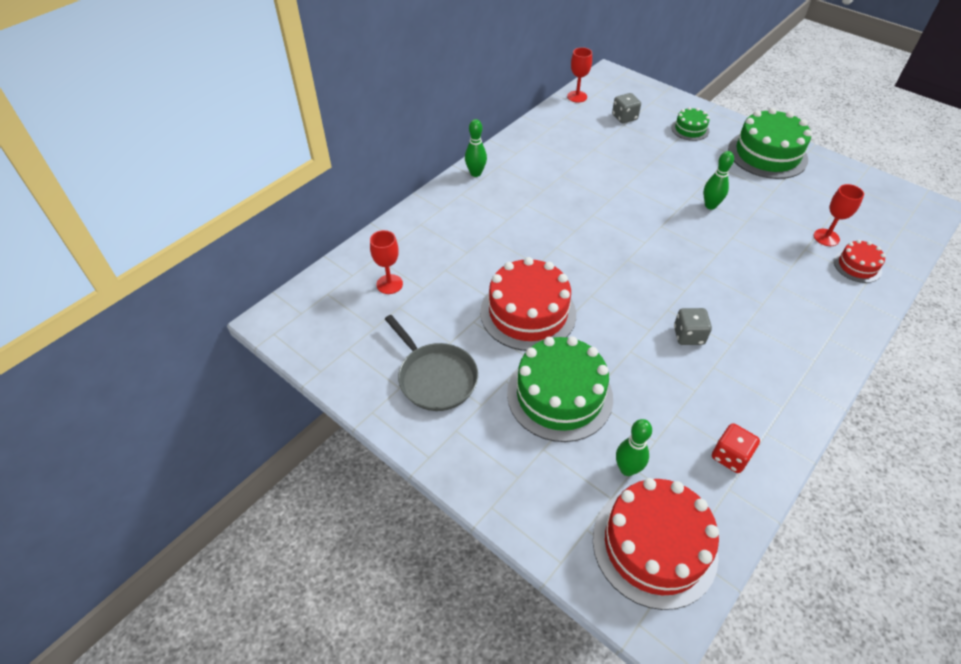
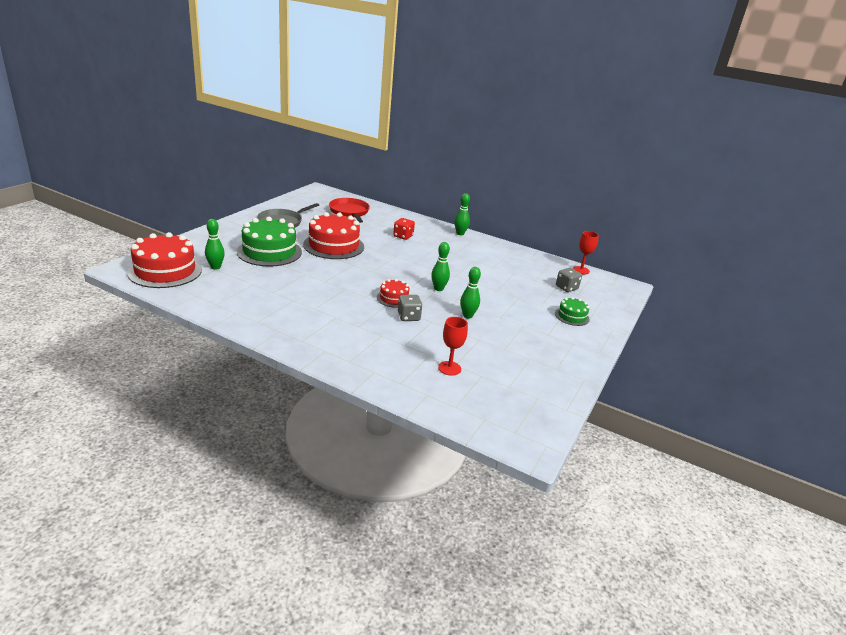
camera: 75 degrees right, 20 degrees down
red goblet [370,230,403,294] -> red pan [329,198,370,223]
grey dice [674,308,712,345] -> grey dice moved to [398,295,422,321]
red dice [712,423,760,473] -> red dice moved to [393,218,415,240]
green cake [728,108,812,179] -> none
red cake [834,240,886,283] -> red cake moved to [377,279,409,308]
none -> green bowling pin [431,242,450,291]

